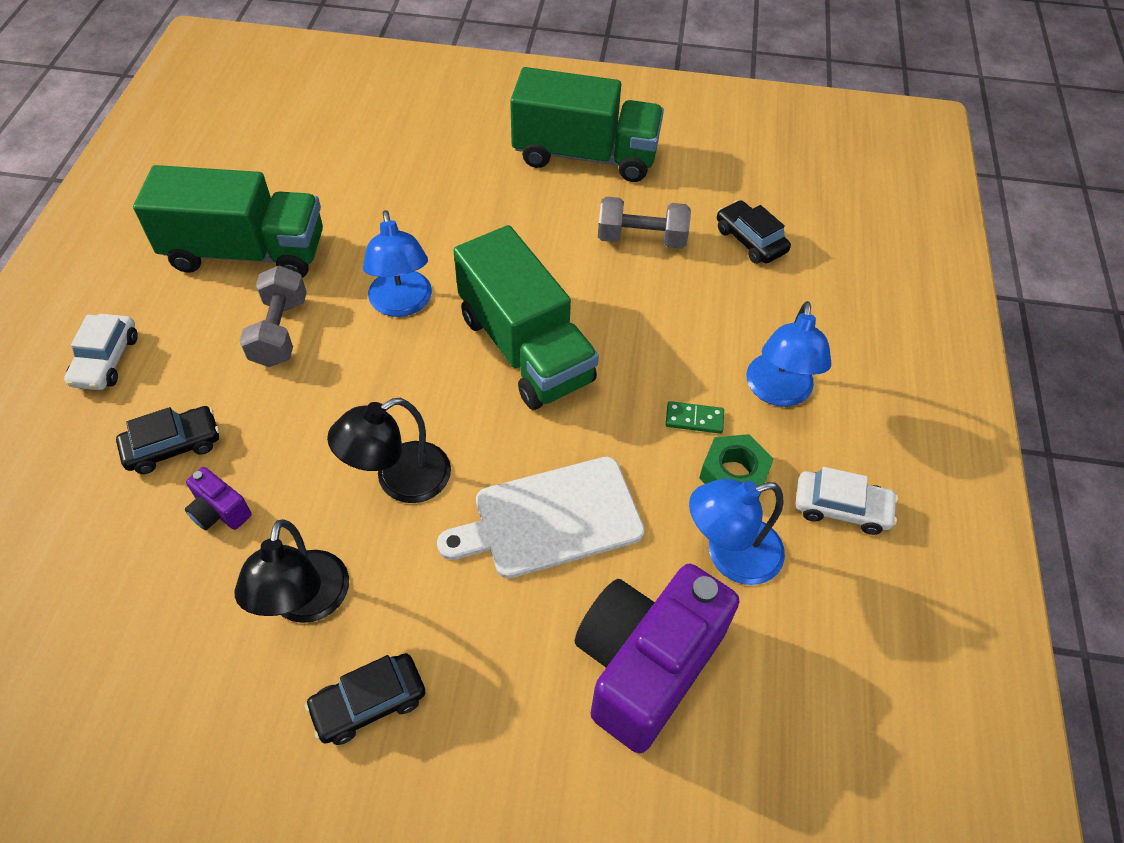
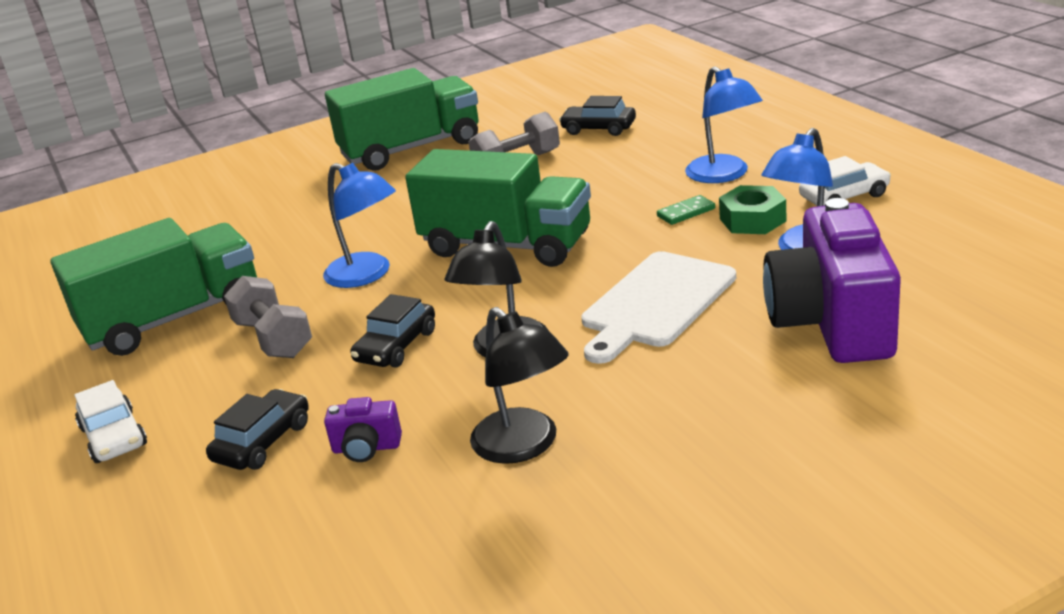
camera: 30 degrees left, 25 degrees down
black car [305,653,425,745] -> black car moved to [350,294,435,367]

